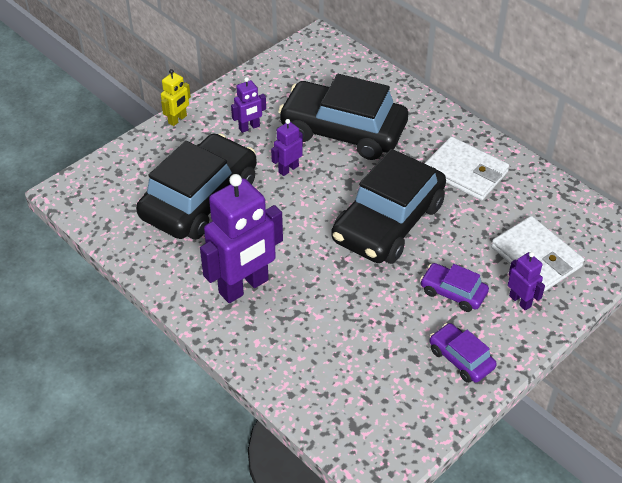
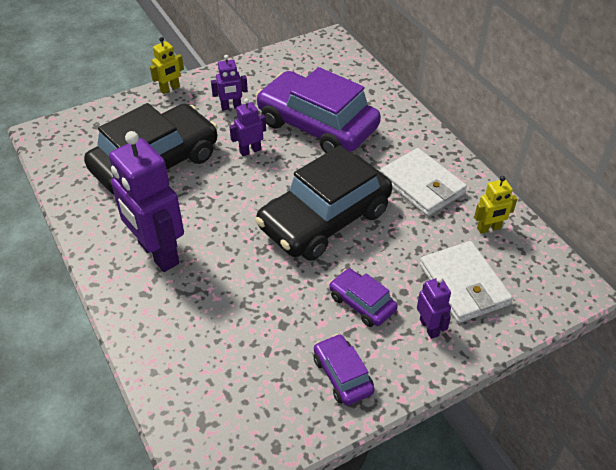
camera: 15 degrees right, 0 degrees up
purple robot [200,174,283,303] -> purple robot turned 75 degrees clockwise [109,131,184,272]
black car [278,74,408,160] -> purple car [256,67,381,153]
none -> yellow robot [474,176,517,234]

